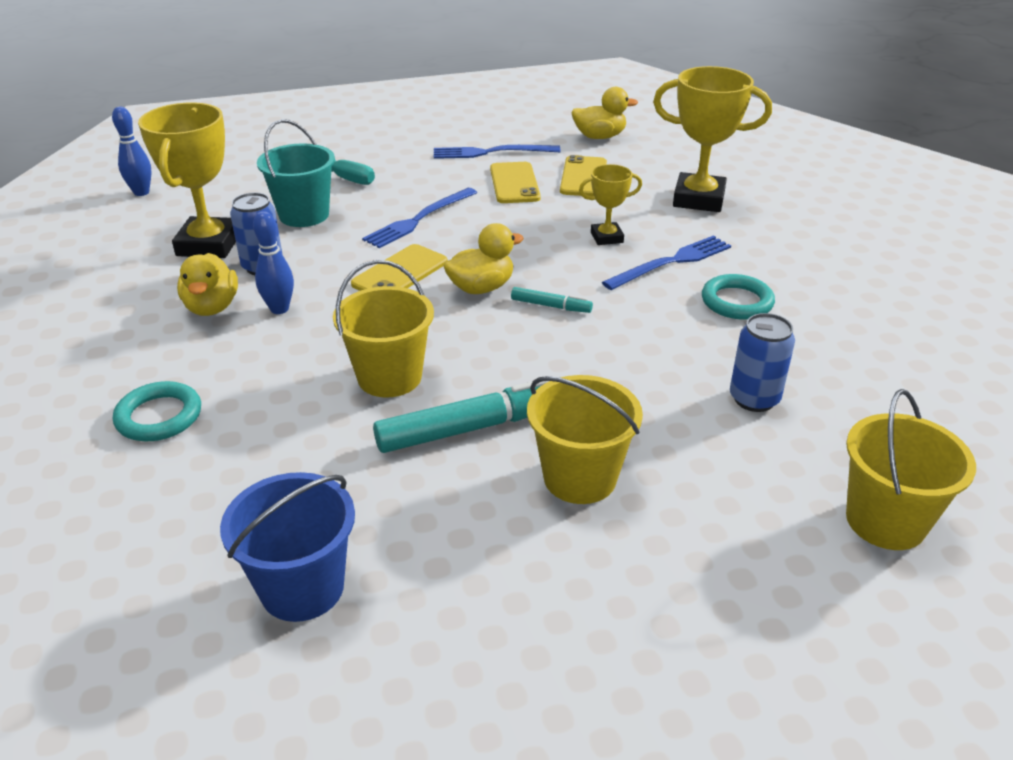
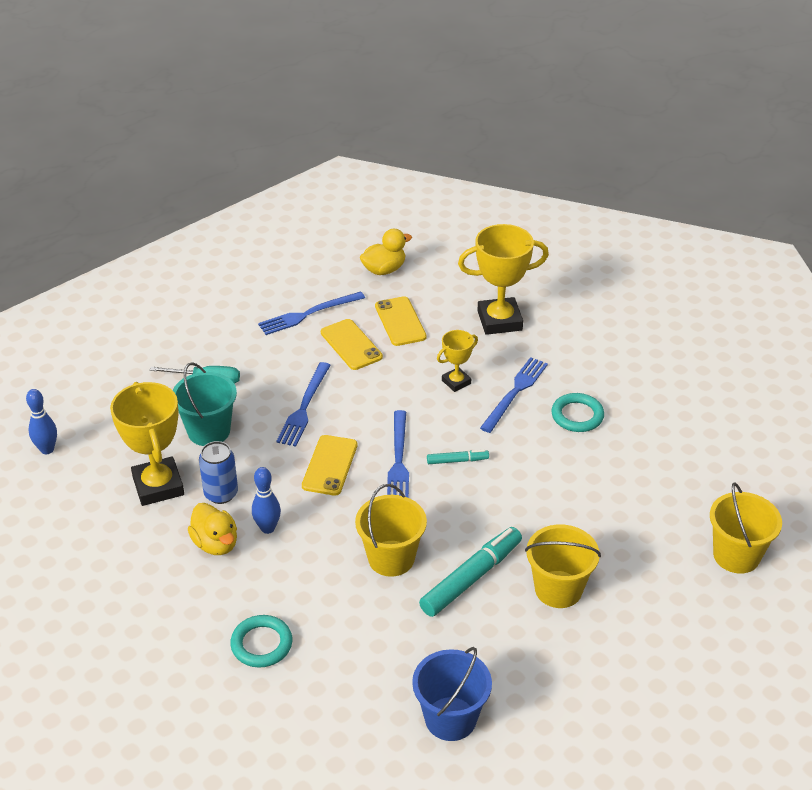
camera: 25 degrees left, 5 degrees up
yellow duck [443,223,524,294] -> blue fork [387,410,409,498]
blue can [730,313,795,412] -> none

